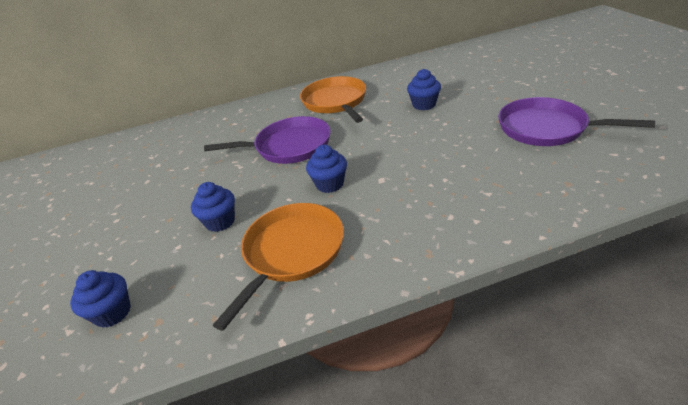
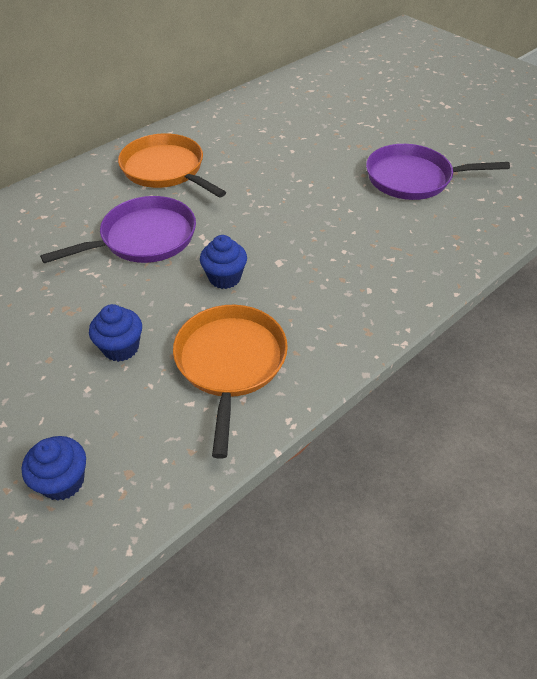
camera: 30 degrees left, 10 degrees up
blue cupcake [407,69,441,110] -> none

